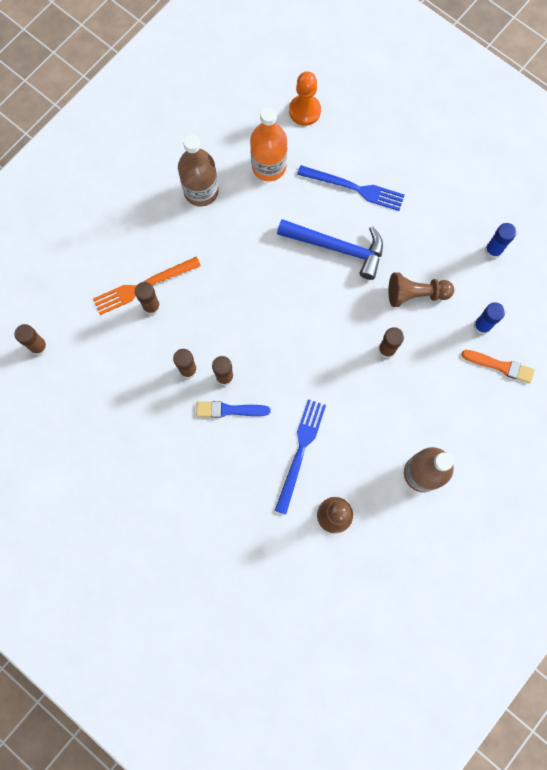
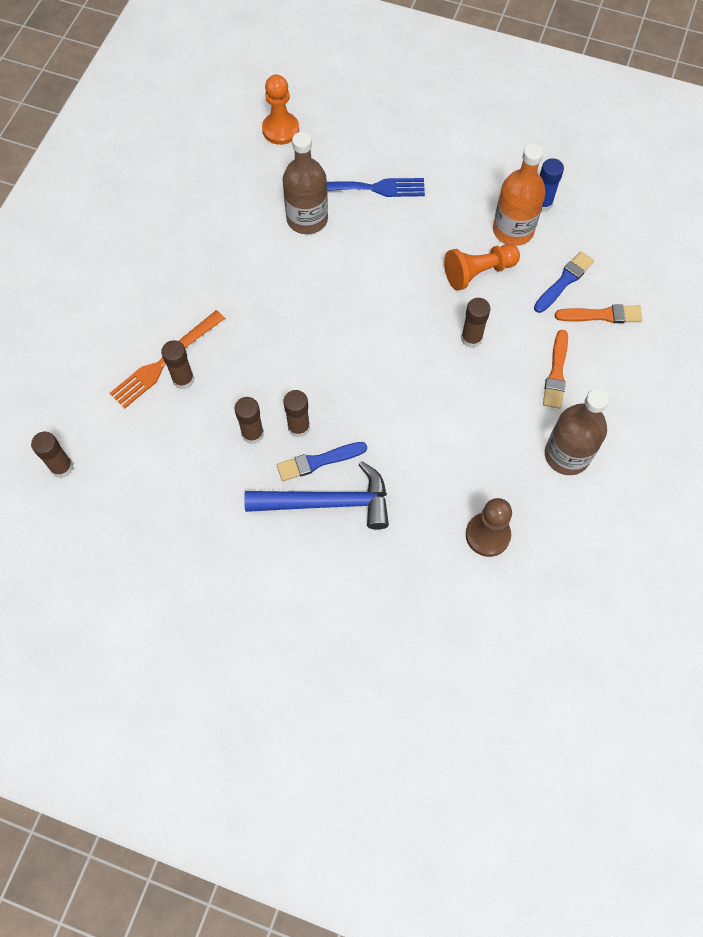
camera: 20 degrees left, 10 degrees down
brown bottle [178,134,219,206] -> brown bottle moved to [283,132,328,234]
orange bottle [250,107,287,181] -> orange bottle moved to [493,144,546,246]
blue fork [275,399,326,515] -> none
blue hammer [277,219,383,280] -> blue hammer moved to [244,462,389,530]
brown pawn [388,272,454,307] -> orange pawn [444,244,520,291]
blue glue stick [473,302,505,334] -> blue brush [534,251,594,313]
none -> orange brush [543,330,568,409]

